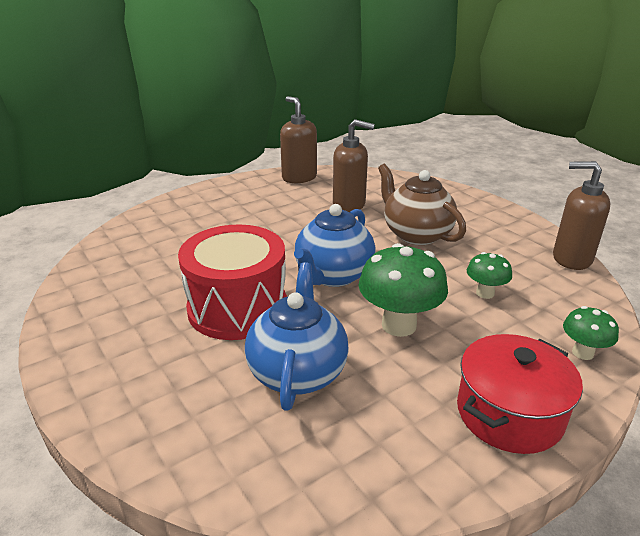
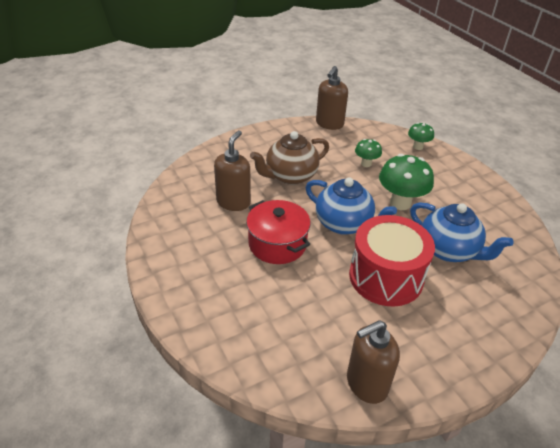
camera: 85 degrees left, 10 degrees up
blue teapot [245,262,349,411] -> blue teapot turned 150 degrees counterclockwise [410,202,513,262]
brown soap dispenser [280,96,317,183] -> brown soap dispenser moved to [347,320,400,404]
red pot [457,334,583,454] -> red pot moved to [246,200,311,264]

